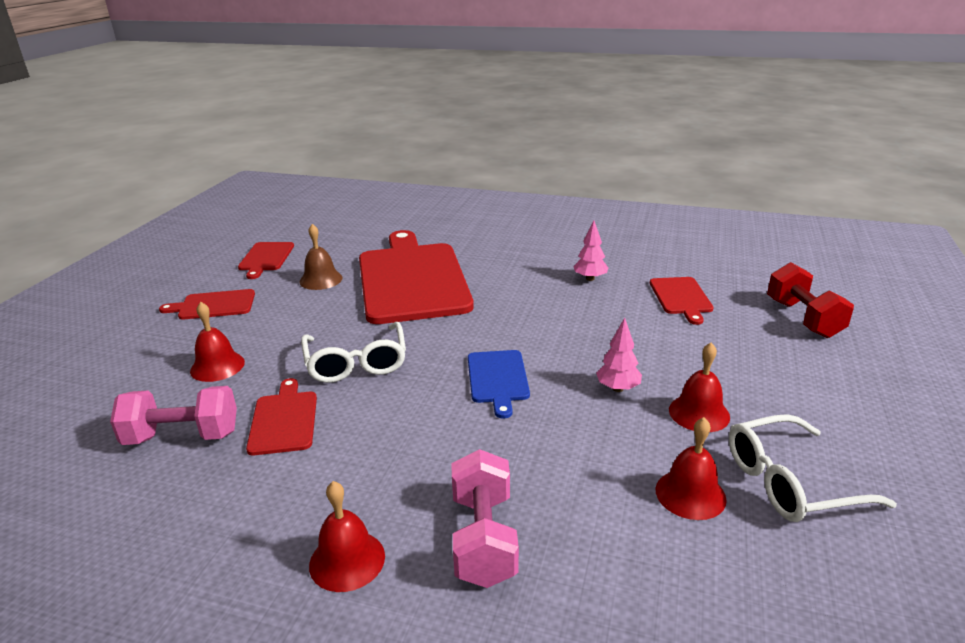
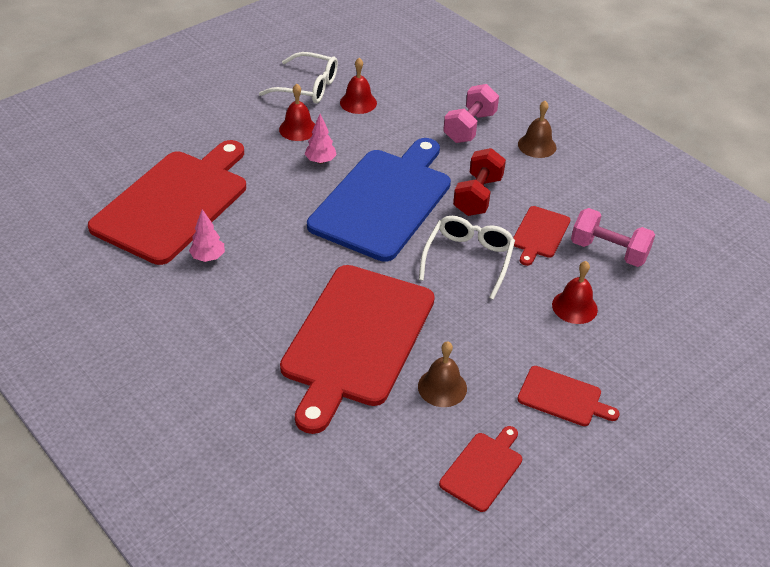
camera: 150 degrees left, 15 degrees up
red bell [309,481,385,592] -> brown bell [518,101,556,158]
blue cutting board [468,350,530,418] -> blue cutting board [307,138,451,262], size x2.25
red cutting board [650,277,714,325] -> red cutting board [88,140,246,265], size x2.25
red dumbbell [767,262,854,338] -> red dumbbell moved to [453,148,506,216]

